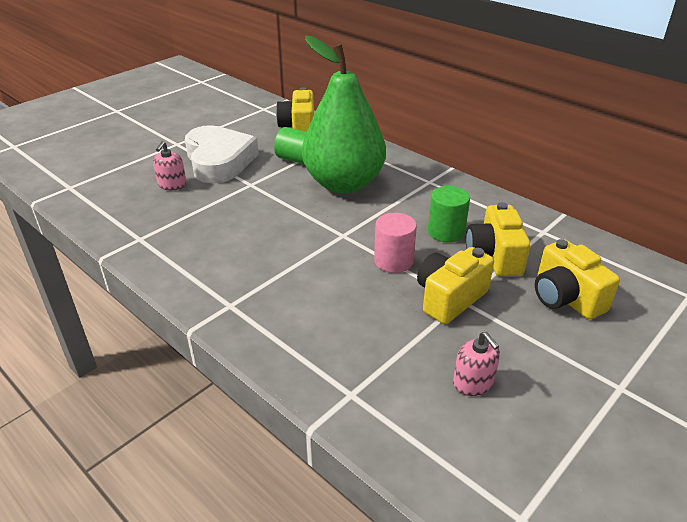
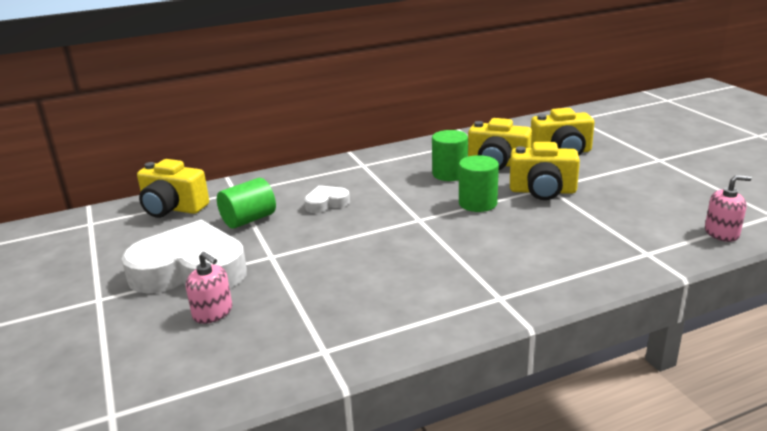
camera: 65 degrees left, 10 degrees down
green pear [302,35,386,193] -> white heart [304,185,350,213]
pink cylinder [374,213,417,273] -> green cylinder [459,155,499,212]
yellow camera [417,247,494,324] -> yellow camera turned 60 degrees counterclockwise [510,142,580,200]
pink soap dispenser [453,332,500,396] -> pink soap dispenser moved to [705,175,752,242]

